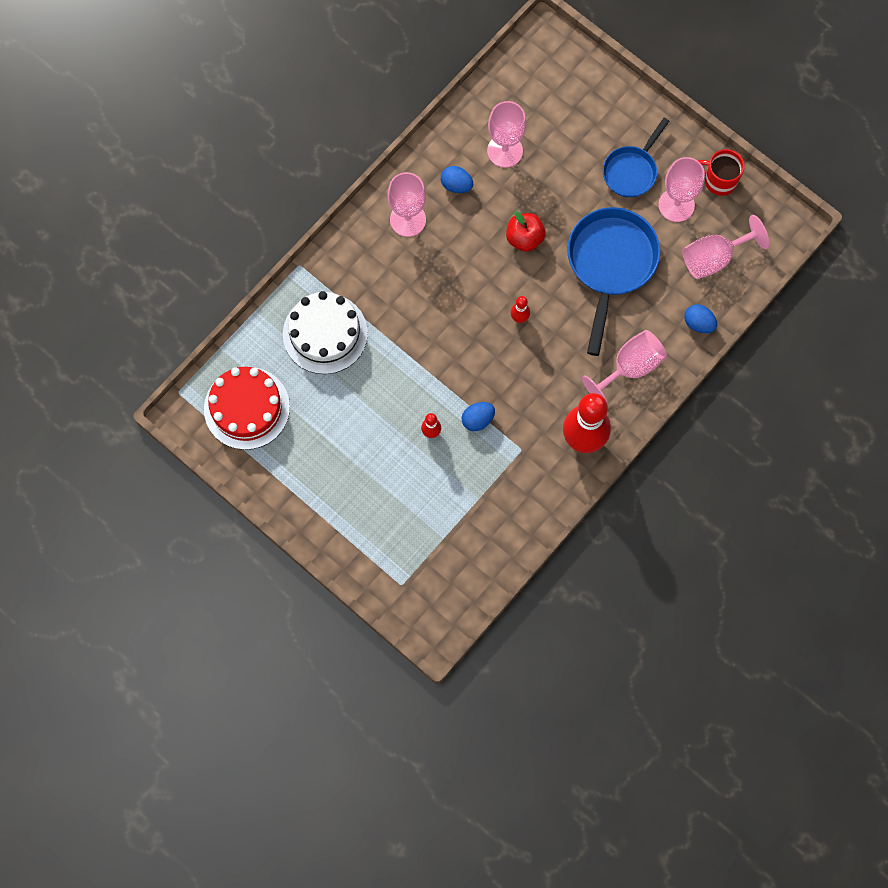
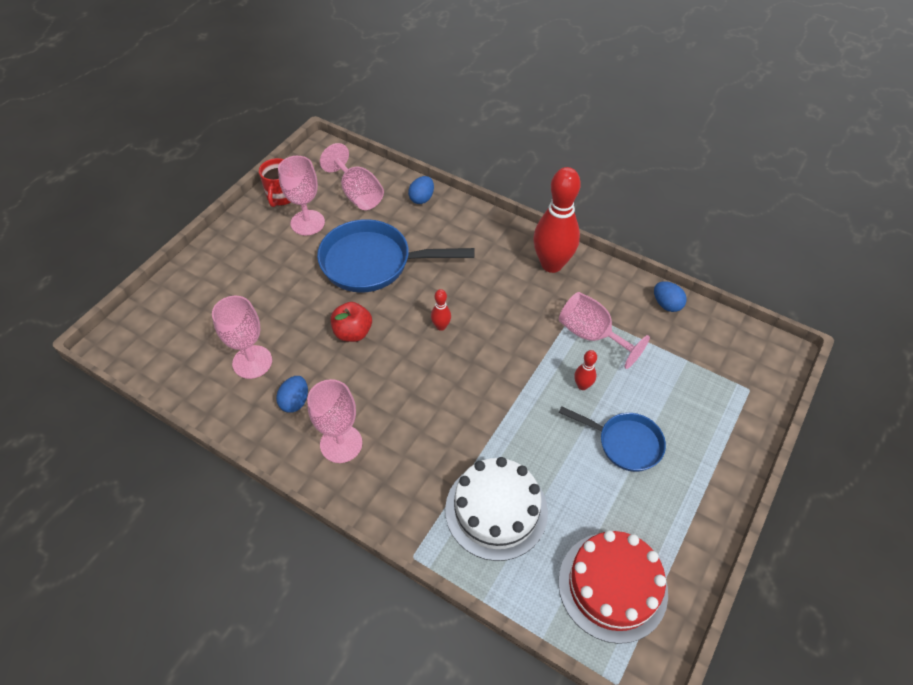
camera: 100 degrees left, 20 degrees down
blue egg [462,402,495,431] -> blue egg moved to [654,281,687,312]
pink goblet [582,330,667,402] -> pink goblet moved to [559,292,650,369]
blue pan [603,118,669,198] -> blue pan moved to [559,406,666,472]

